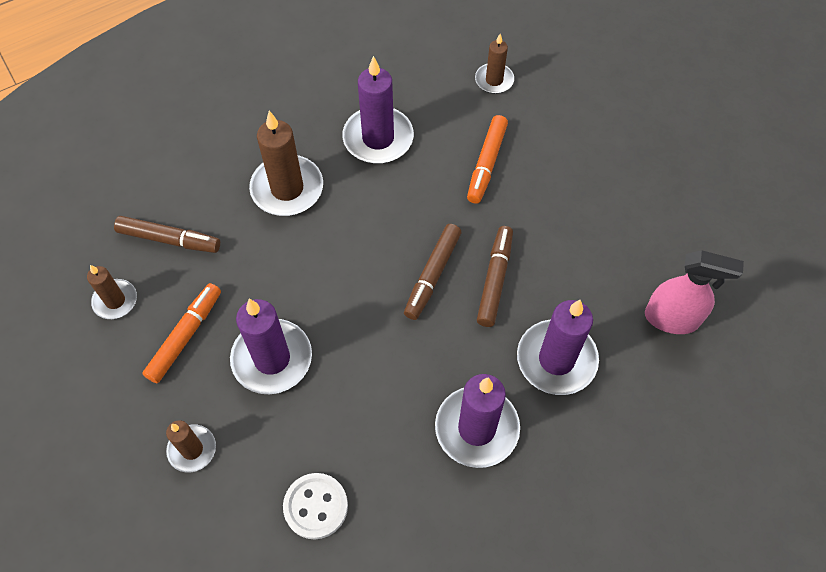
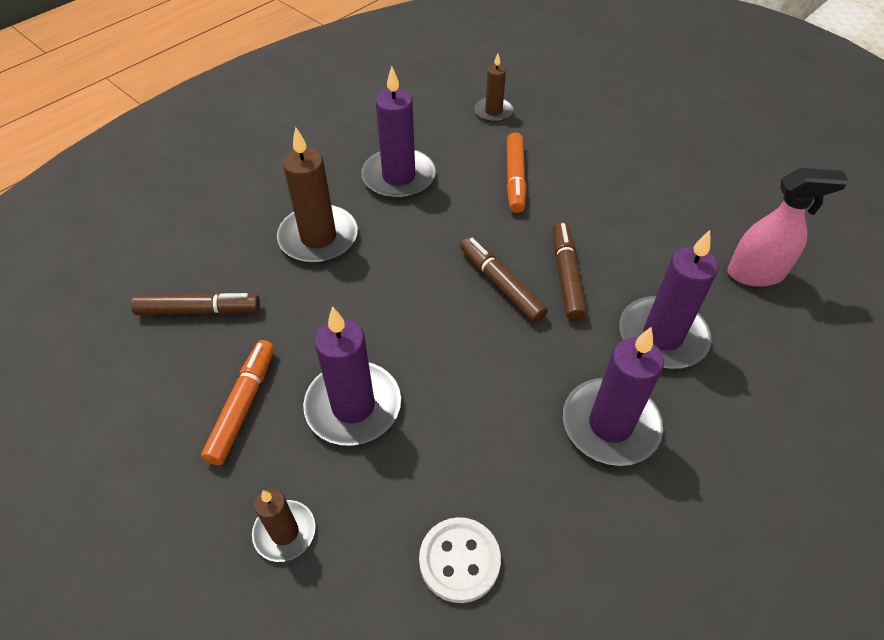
camera: 15 degrees left, 10 degrees down
brown candle [87,265,137,319] -> none
brown marker [404,224,461,320] -> brown marker turned 135 degrees clockwise [460,237,548,323]

